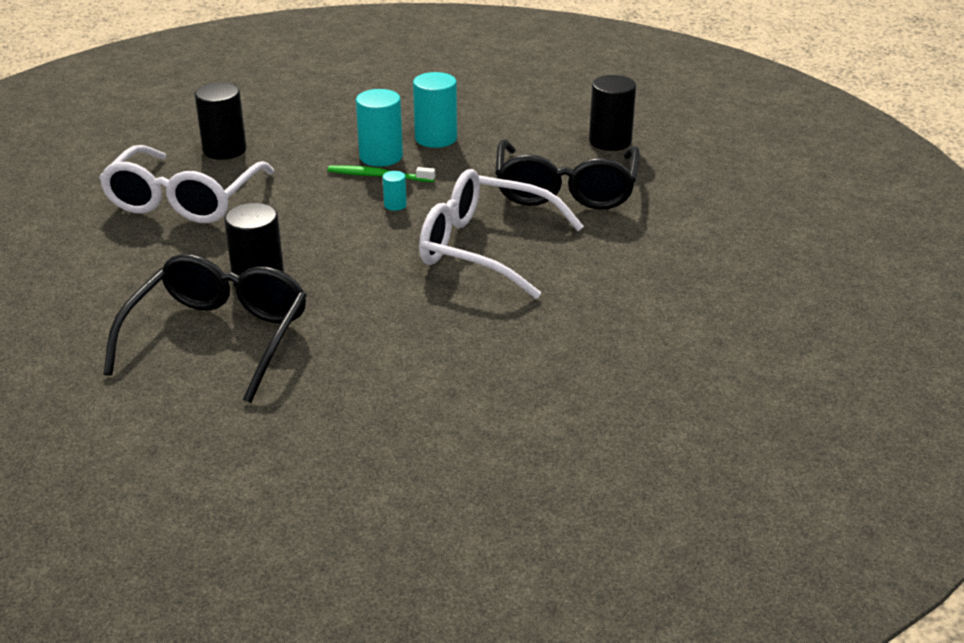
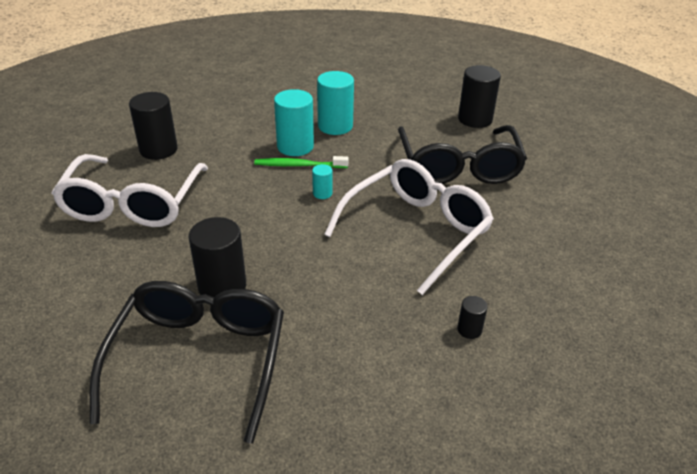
camera: 10 degrees left, 5 degrees up
white glasses [419,169,584,299] -> white glasses turned 120 degrees clockwise [324,159,494,295]
none -> black cylinder [457,296,488,339]

